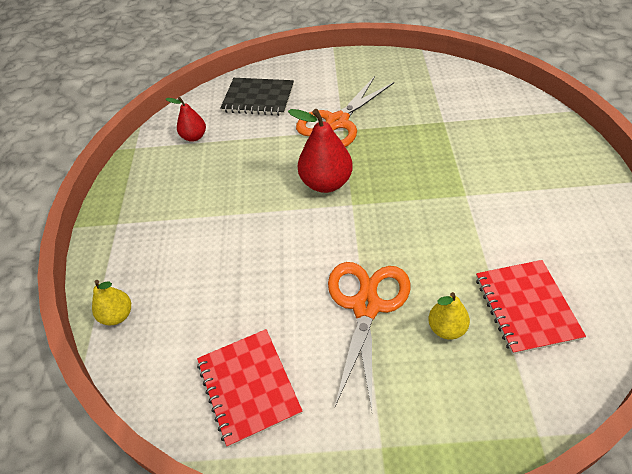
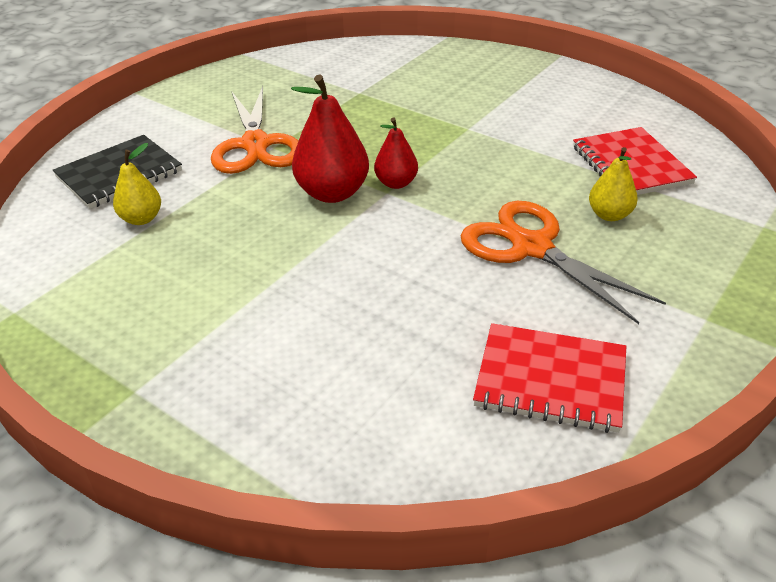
camera: 55 degrees left, 10 degrees down
yellow pear [92,280,131,326] -> yellow pear moved to [113,143,161,225]
red pear [166,97,206,142] -> red pear moved to [374,117,418,189]
red notebook [476,260,586,355] -> red notebook turned 45 degrees clockwise [573,127,697,195]

